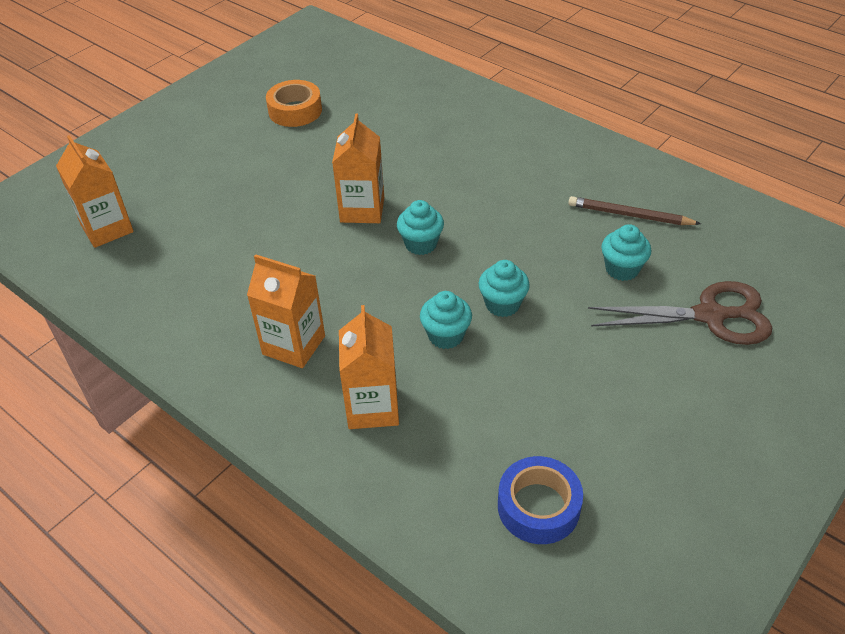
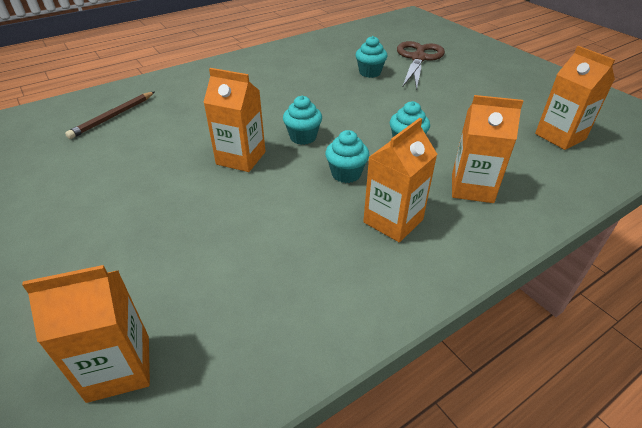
camera: 75 degrees left, 5 degrees down
orange tape [266,80,322,127] -> none
turquoise cupcake [478,260,530,317] -> turquoise cupcake moved to [325,130,369,183]
blue tape [498,456,583,544] -> orange carton [535,46,615,150]
brown pencil [568,196,701,225] -> brown pencil moved to [65,92,155,139]

